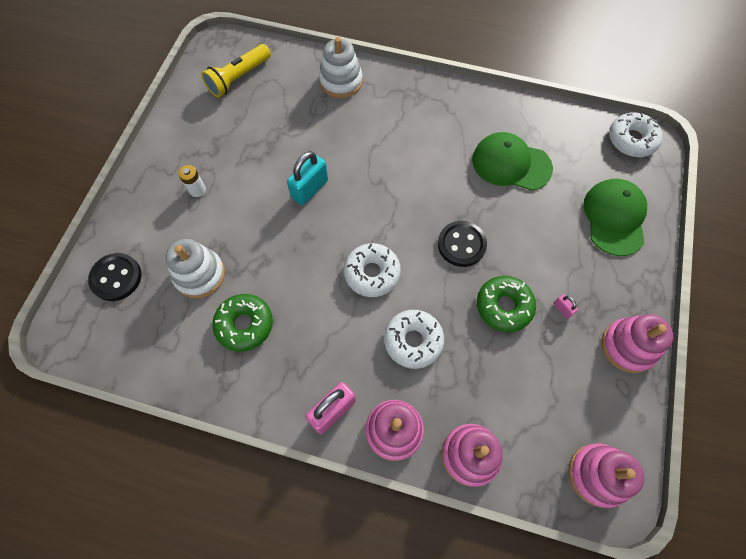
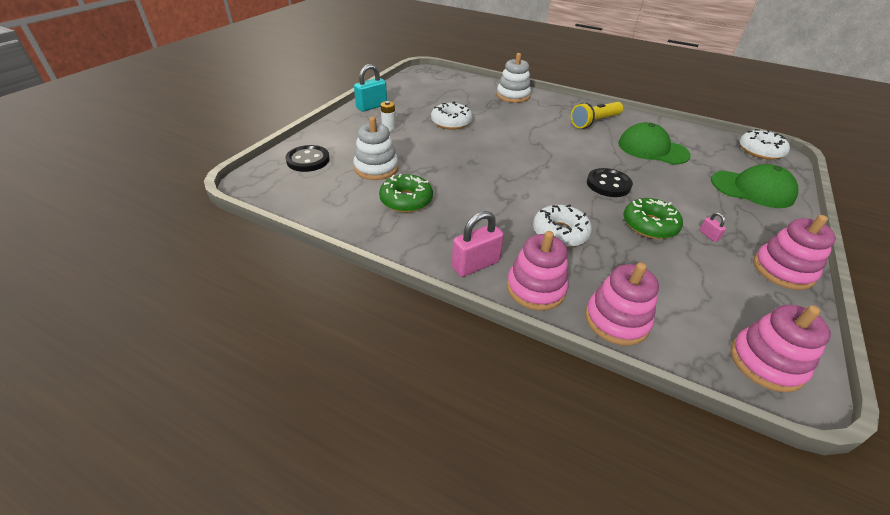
camera: 10 degrees right, 25 degrees down
yellow flashlight [202,44,271,98] -> yellow flashlight moved to [571,102,623,128]
turquoise padlock [287,151,328,205] -> turquoise padlock moved to [354,64,387,112]
white donut [344,243,401,297] -> white donut moved to [431,102,473,130]
green cap [583,179,647,256] -> green cap turned 90 degrees clockwise [711,164,799,208]

